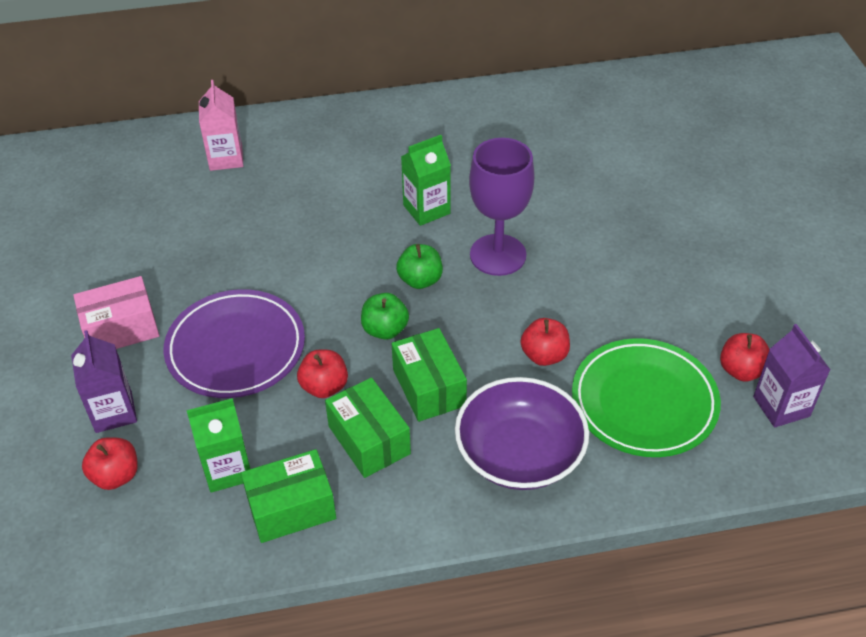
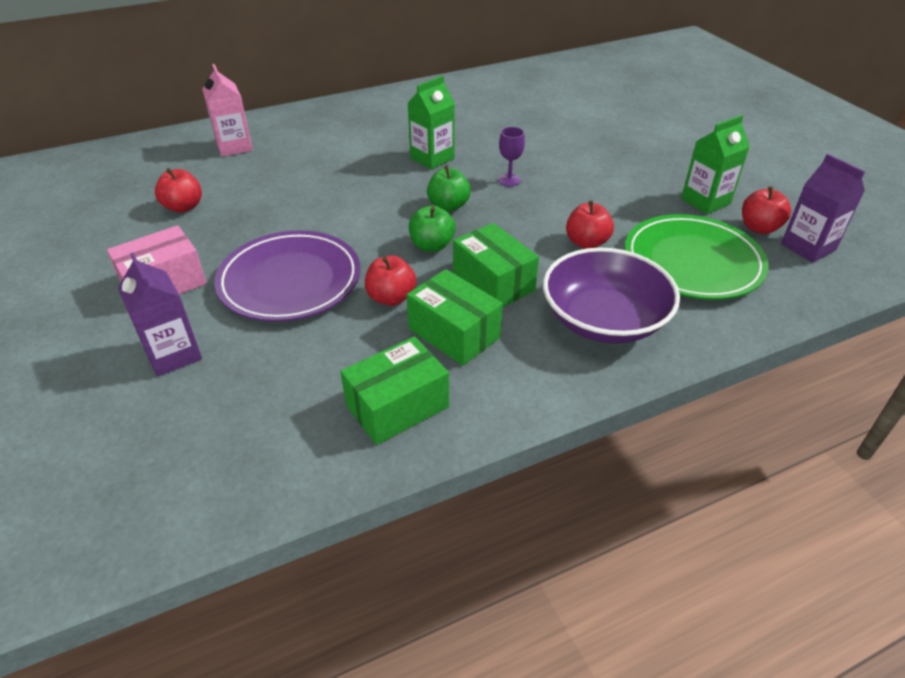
camera: 15 degrees left, 5 degrees down
red apple [82,437,138,490] -> red apple moved to [155,168,202,213]
green carton [186,398,250,493] -> green carton moved to [681,115,750,214]
purple goblet [469,138,535,276] -> purple goblet [498,127,525,186], size x0.45

